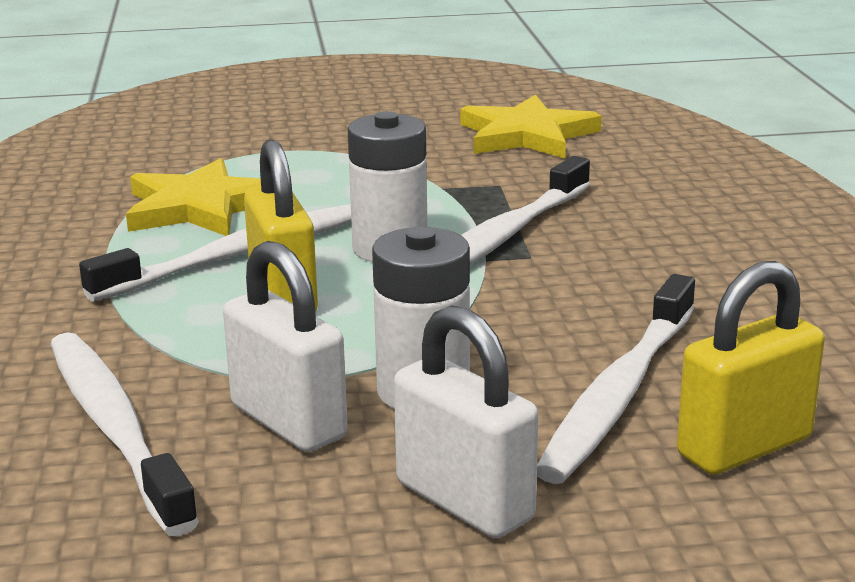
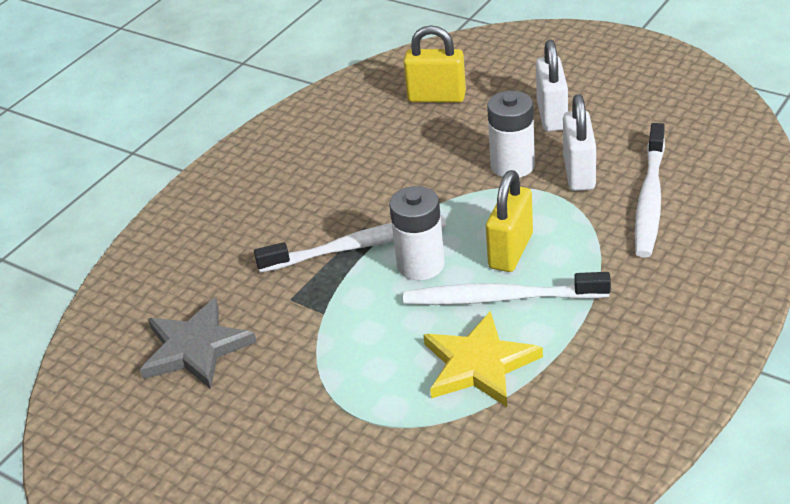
camera: 135 degrees left, 15 degrees up
yellow star [460,94,601,158] -> grey star [140,297,257,389]
white toothbrush [537,274,695,484] -> none

